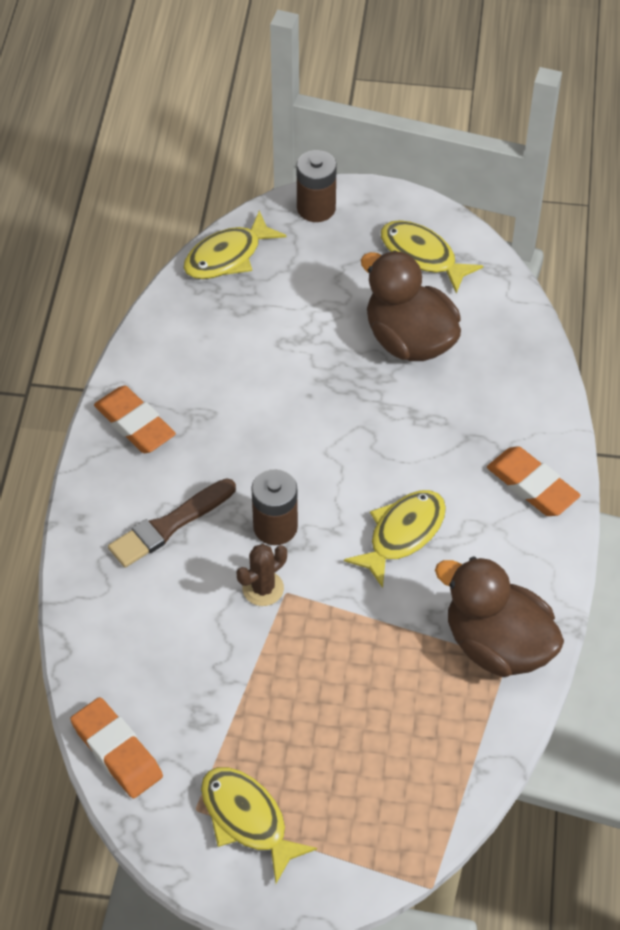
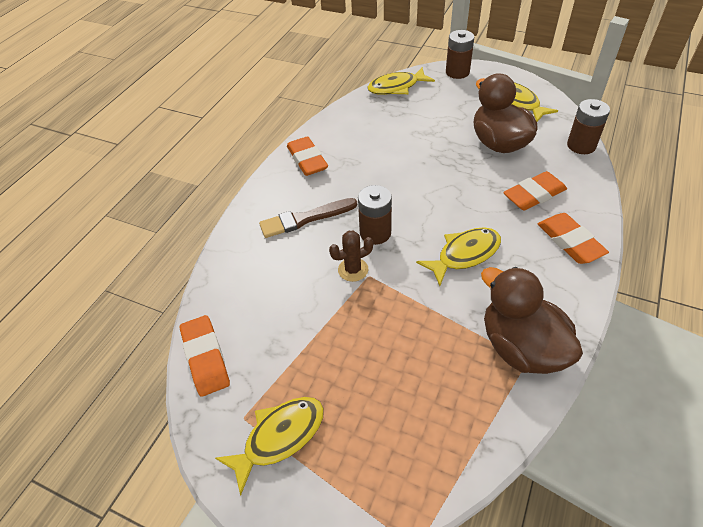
camera: 20 degrees right, 5 degrees down
yellow fish [201,767,317,883] -> yellow fish turned 75 degrees clockwise [215,397,324,495]
none -> orange eraser [503,171,567,211]
none -> brown battery [567,99,610,154]

